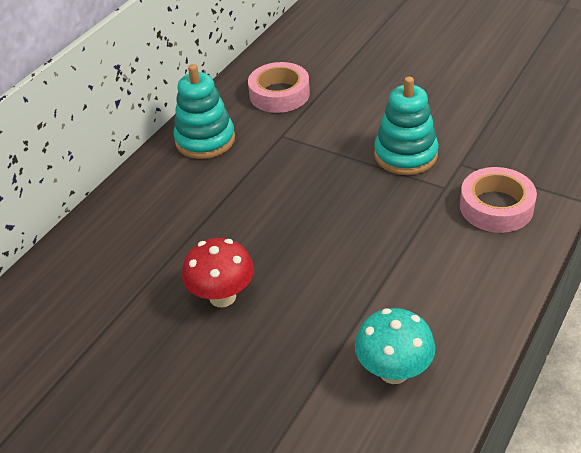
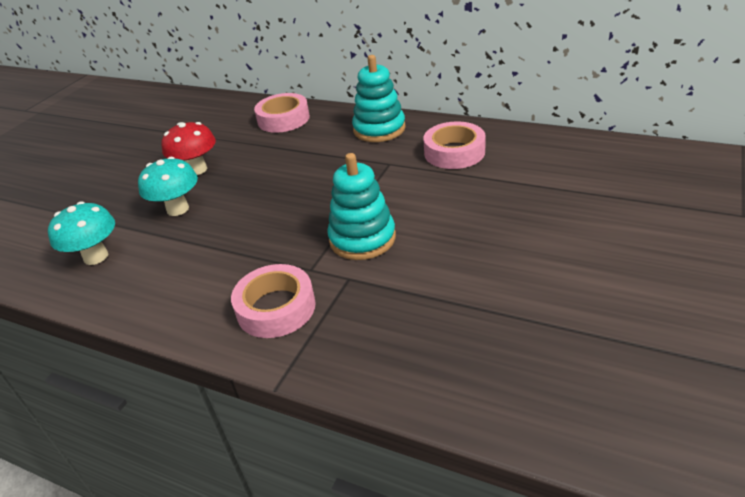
camera: 85 degrees right, 5 degrees down
none -> turquoise mushroom [138,157,198,216]
none -> pink tape [254,93,310,133]

